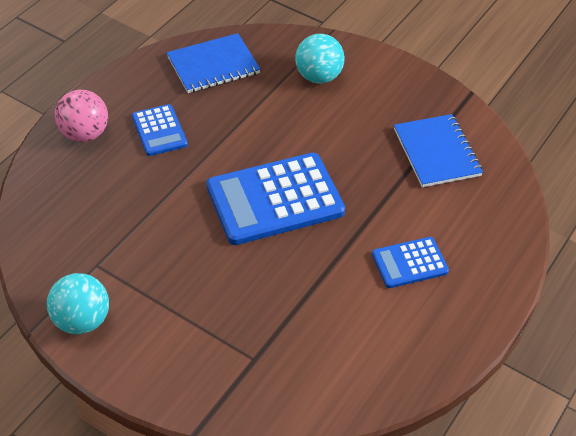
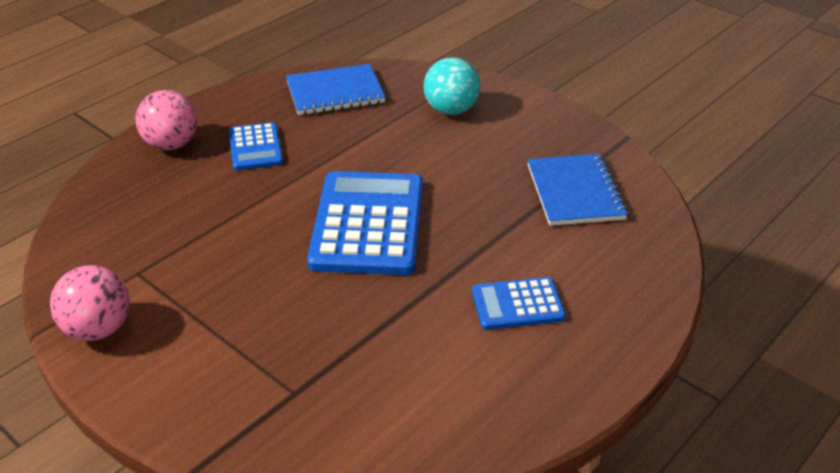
camera: 10 degrees right, 10 degrees down
turquoise ball [47,273,109,334] -> pink ball [50,265,130,341]
blue calculator [207,153,345,245] -> blue calculator turned 105 degrees clockwise [307,171,423,275]

